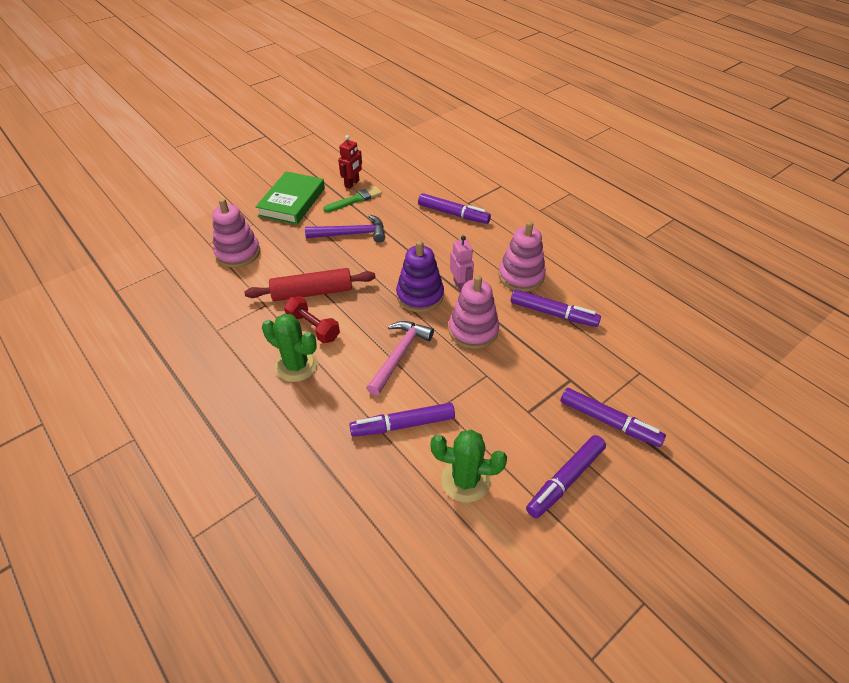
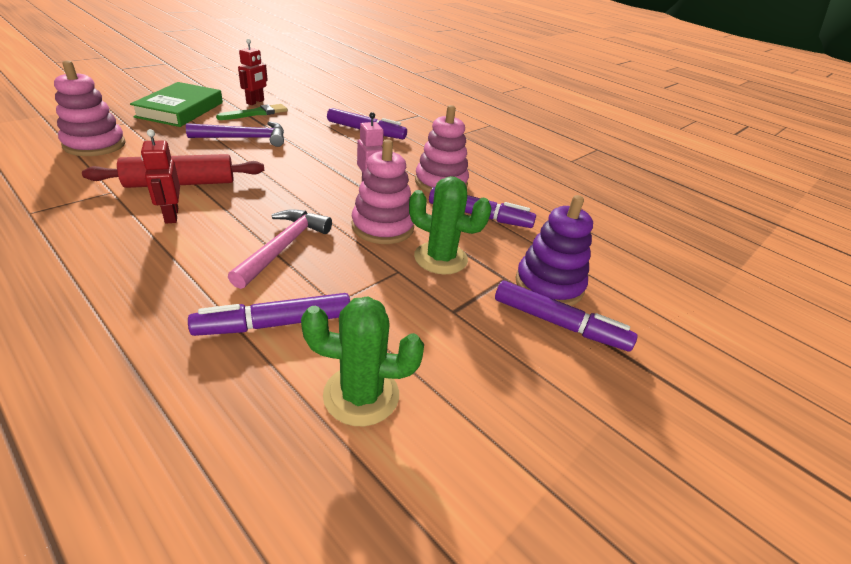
camera: 10 degrees left, 10 degrees down
green cactus [262,314,318,382] -> green cactus moved to [409,176,492,275]
red dumbbell [284,296,340,343] -> red robot [141,129,180,224]
purple stacking toy [396,241,444,313] -> purple stacking toy moved to [515,195,593,306]
purple marker [526,435,606,518] -> none

